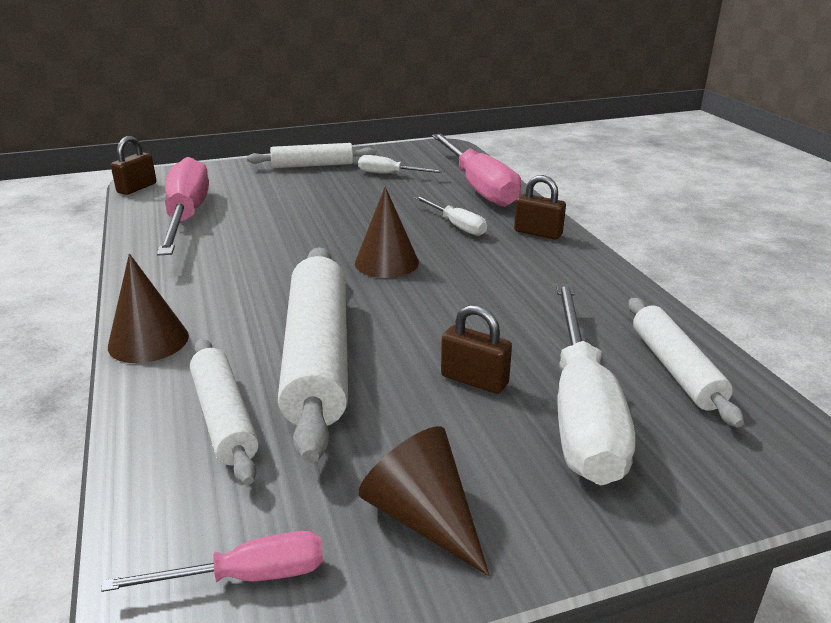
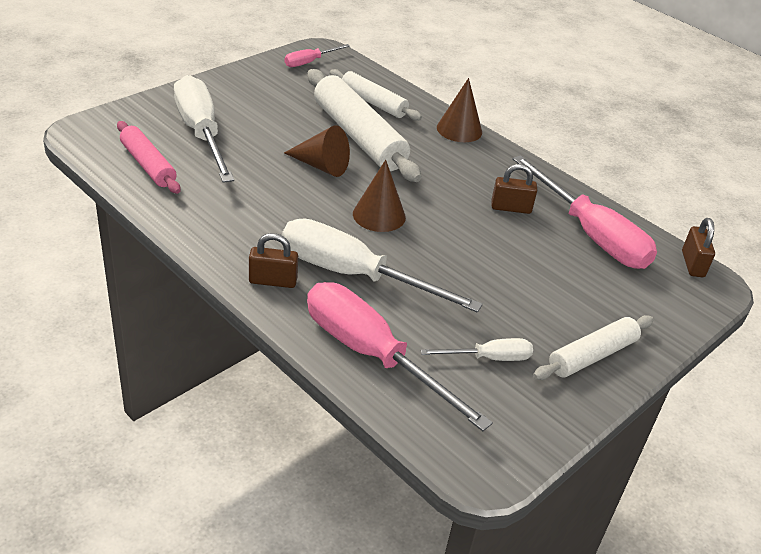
camera: 150 degrees right, 10 degrees up
brown cone [358,426,490,576] -> brown cone moved to [284,125,350,177]
white screwdriver [414,196,487,236] -> white screwdriver [282,218,483,313], size x2.04
brown padlock [441,305,512,394] -> brown padlock moved to [491,164,537,214]
white rolling pin [628,298,744,428] -> pink rolling pin [117,121,180,194]

